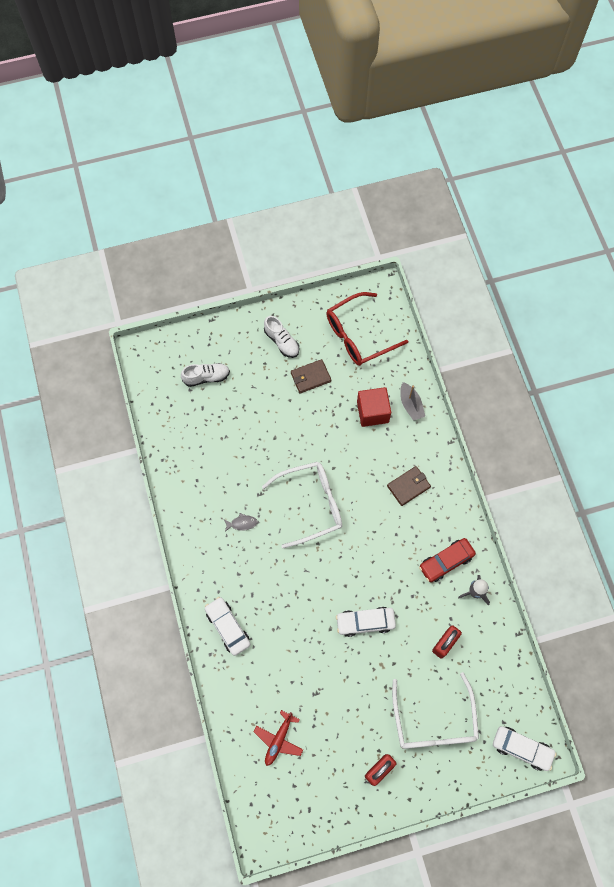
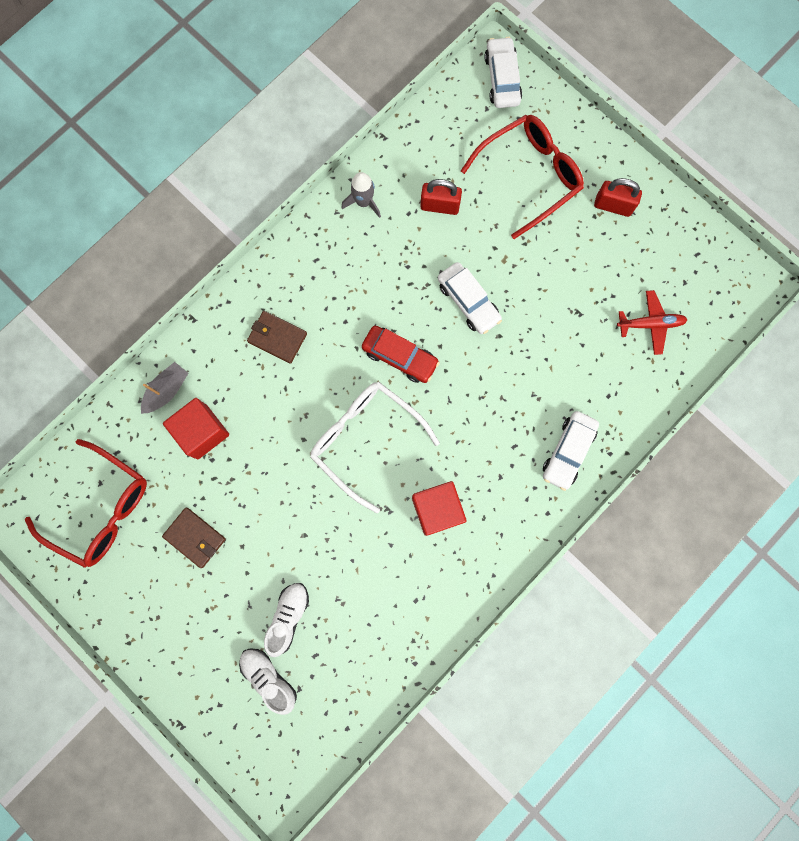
camera: 120 degrees left, 10 degrees up
grey fish [224,513,258,532] -> red cube [412,481,467,536]
white shoe [264,316,299,358] -> white shoe moved to [264,583,309,657]
white glasses [392,672,479,749] -> red glasses [461,115,584,239]
red car [419,538,476,582] -> red car moved to [362,326,440,383]

